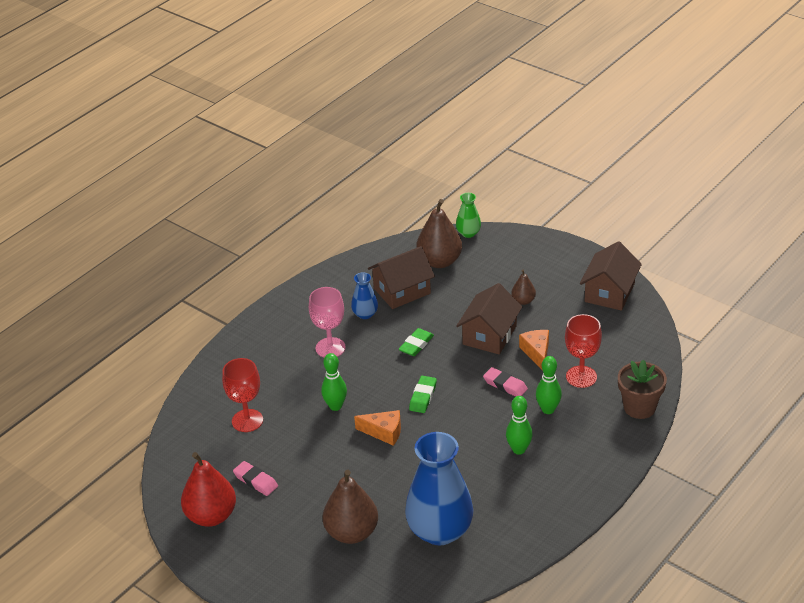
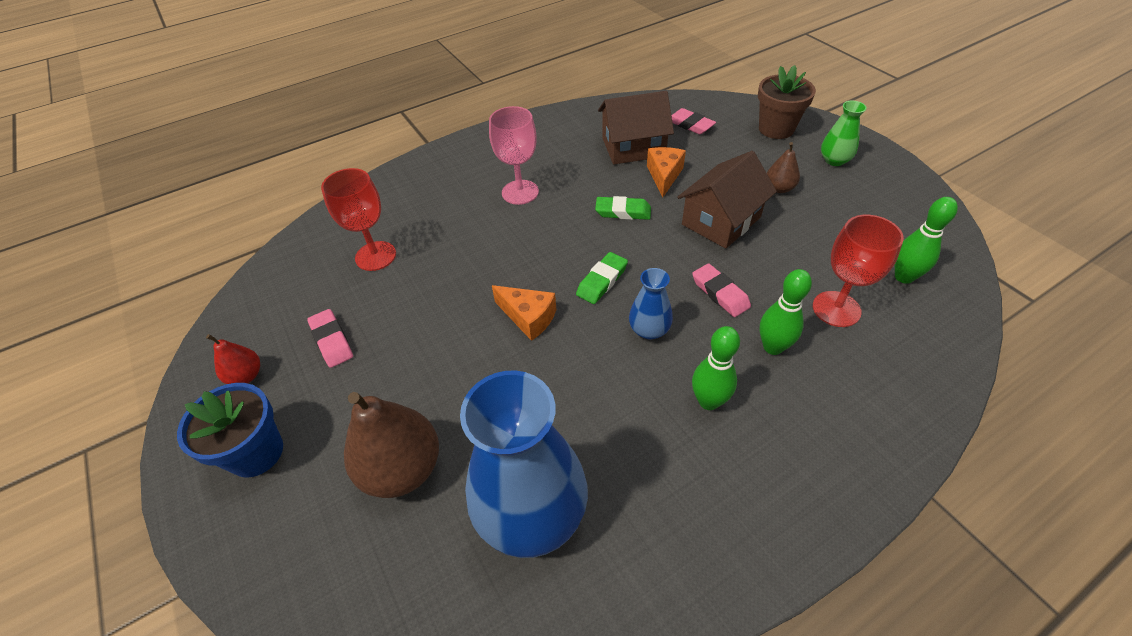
camera: 20 degrees right, 10 degrees up
red pear [181,452,236,527] -> red pear [206,334,260,384], size x0.52
green bowling pin [321,353,347,411] -> green bowling pin moved to [895,197,958,284]
blue vase [351,272,378,319] -> blue vase moved to [629,268,673,339]
green eraser [399,328,434,356] -> green eraser turned 45 degrees clockwise [595,196,651,220]
brown pear [416,199,462,268] -> pink eraser [671,108,716,134]
green vase [456,193,481,238] -> green vase moved to [821,101,867,166]
orange cheese [519,330,549,369] -> orange cheese moved to [647,147,686,197]
brown house [580,241,642,311] -> none
brown flower pot [618,360,667,419] -> brown flower pot moved to [758,65,816,139]
none -> blue flower pot [177,383,283,477]

